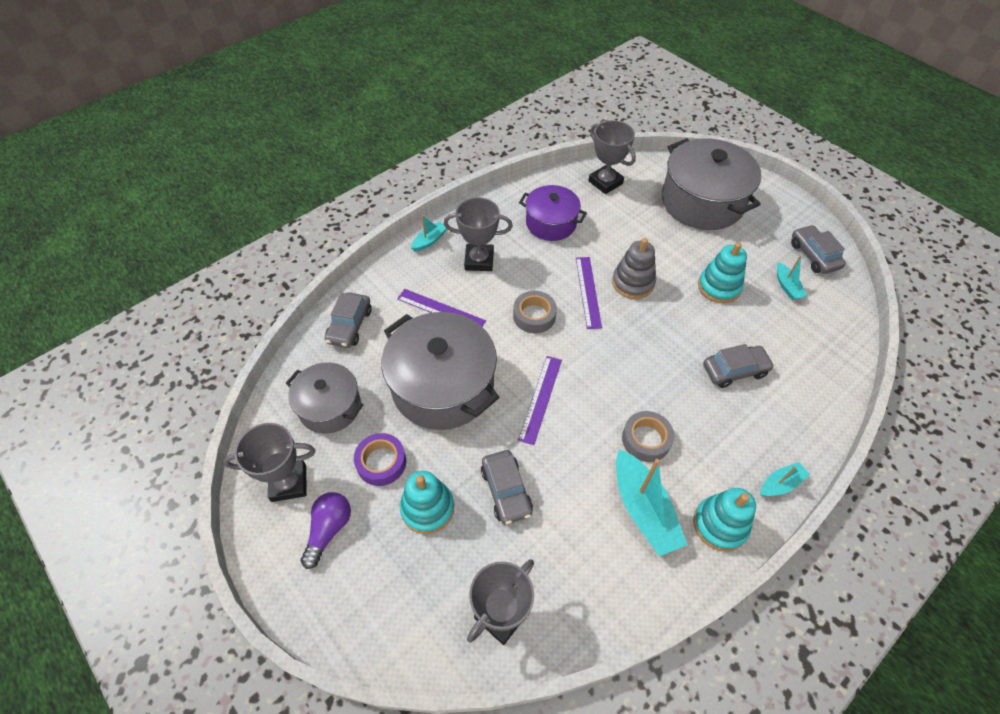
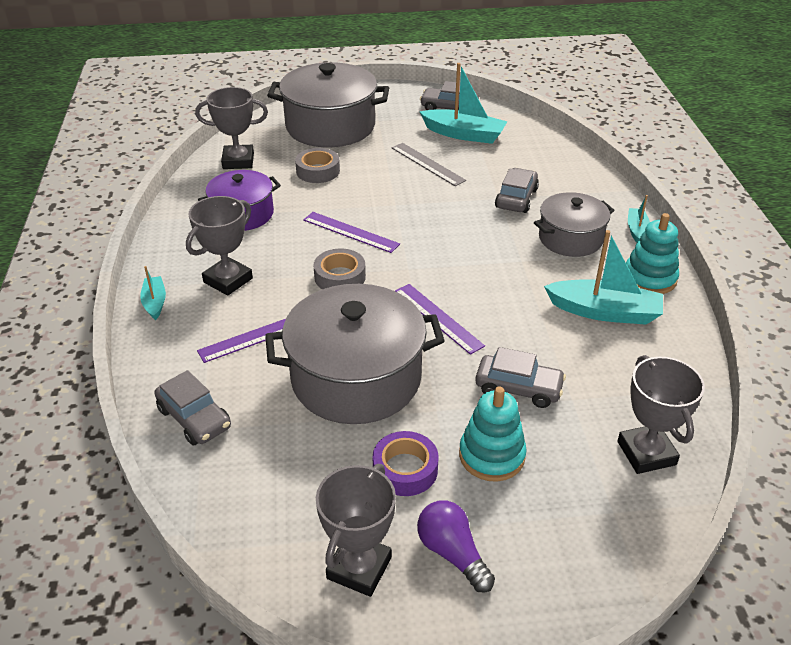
camera: 55 degrees left, 15 degrees down
grey pot [286,362,363,434] -> grey pot moved to [534,192,614,257]
grey stacking toy [612,238,656,299] -> none
grey tape [622,411,674,462] -> grey tape moved to [295,148,340,183]
turquoise stacking toy [698,242,747,303] -> grey ruler [392,143,466,186]
turquoise boat [777,256,807,300] -> turquoise boat [420,63,507,144], size x1.88

